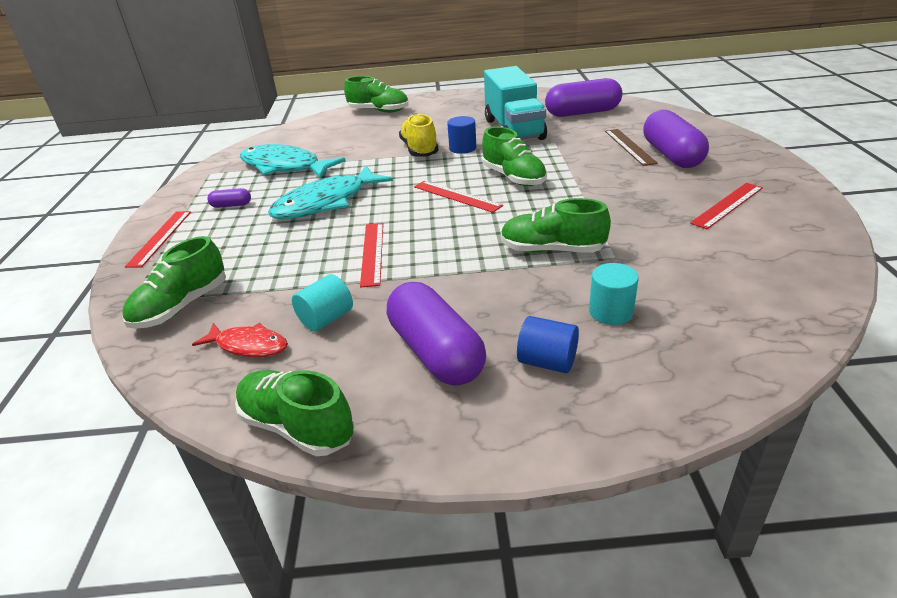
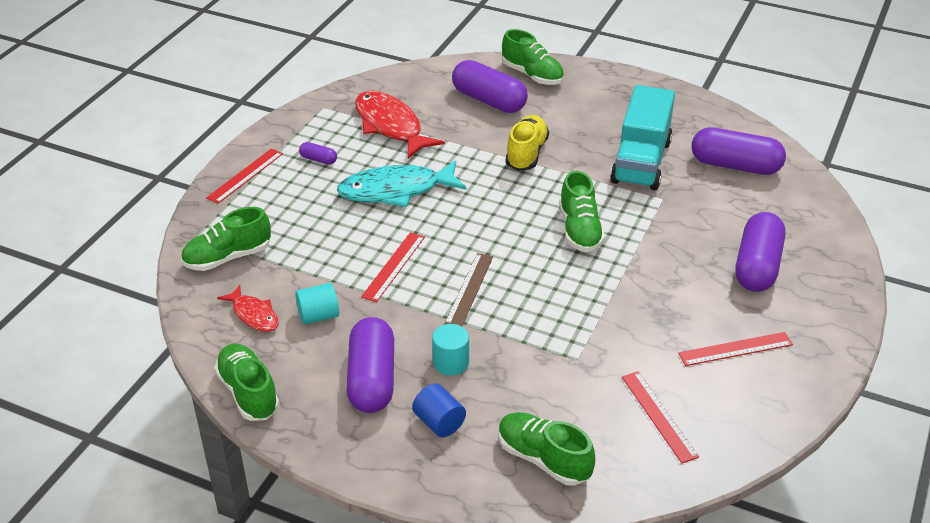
camera: 25 degrees right, 5 degrees up
turquoise fish [240,144,346,179] -> red fish [355,91,445,159]
red ruler [414,181,503,213] -> red ruler moved to [622,371,699,463]
blue cylinder [447,116,476,154] -> none
green shoe [501,198,611,253] -> green shoe moved to [499,412,595,486]
turquoise cylinder [589,263,639,325] -> turquoise cylinder moved to [432,324,469,376]
brown ruler [605,129,658,166] -> brown ruler moved to [444,253,493,326]
none -> purple capsule [452,60,528,113]

